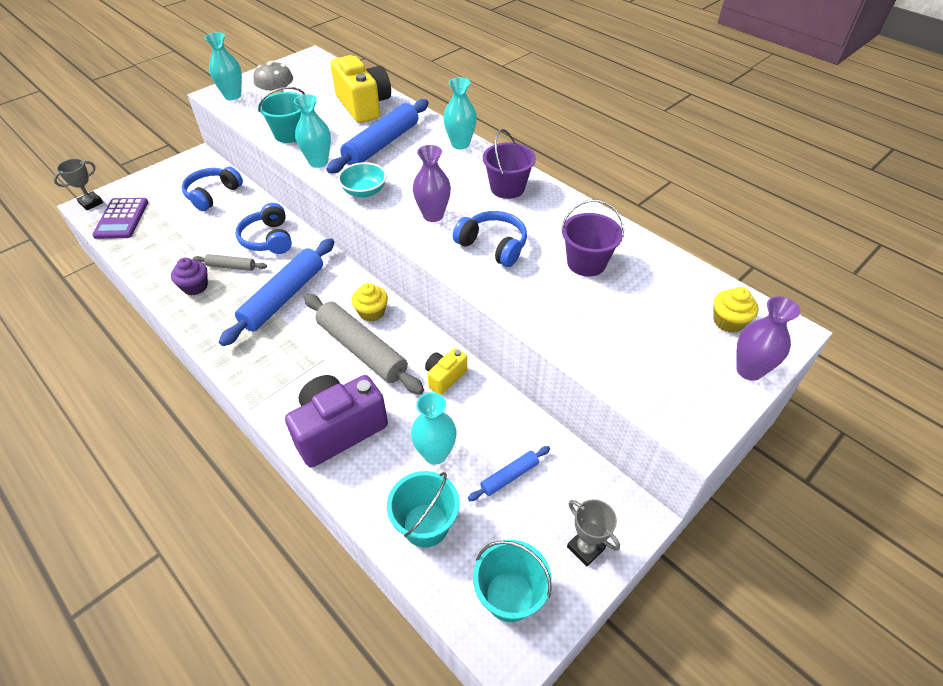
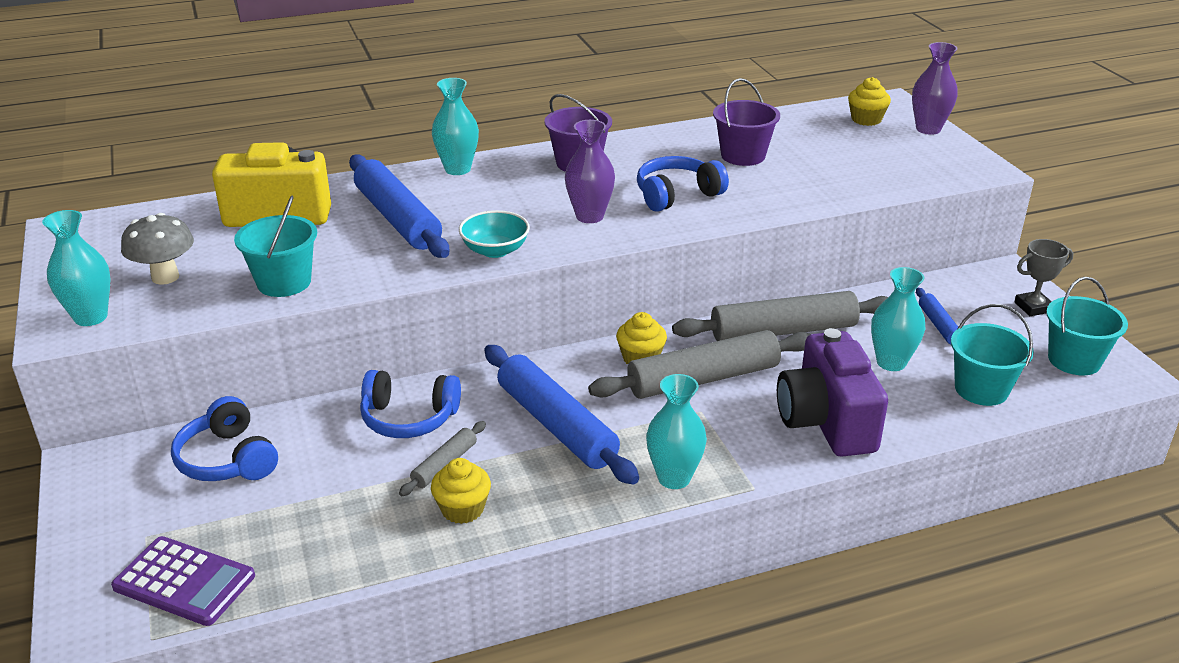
camera: 65 degrees left, 15 degrees down
grey trophy [54,159,103,210] -> none
purple cupcake [171,258,208,295] -> yellow cupcake [431,458,491,524]
turquoise vase [294,94,331,168] -> turquoise vase moved to [646,374,707,489]
yellow camera [425,348,467,395] -> grey rolling pin [672,291,888,341]

